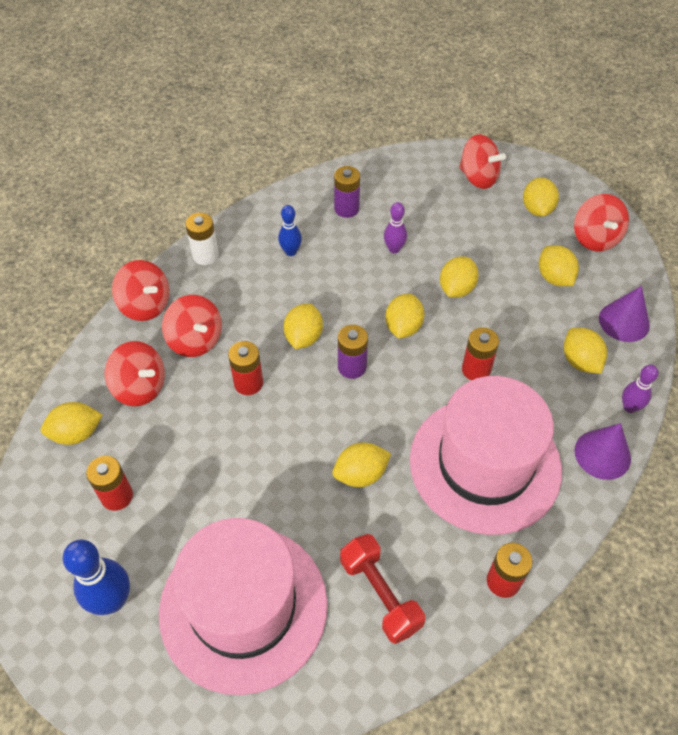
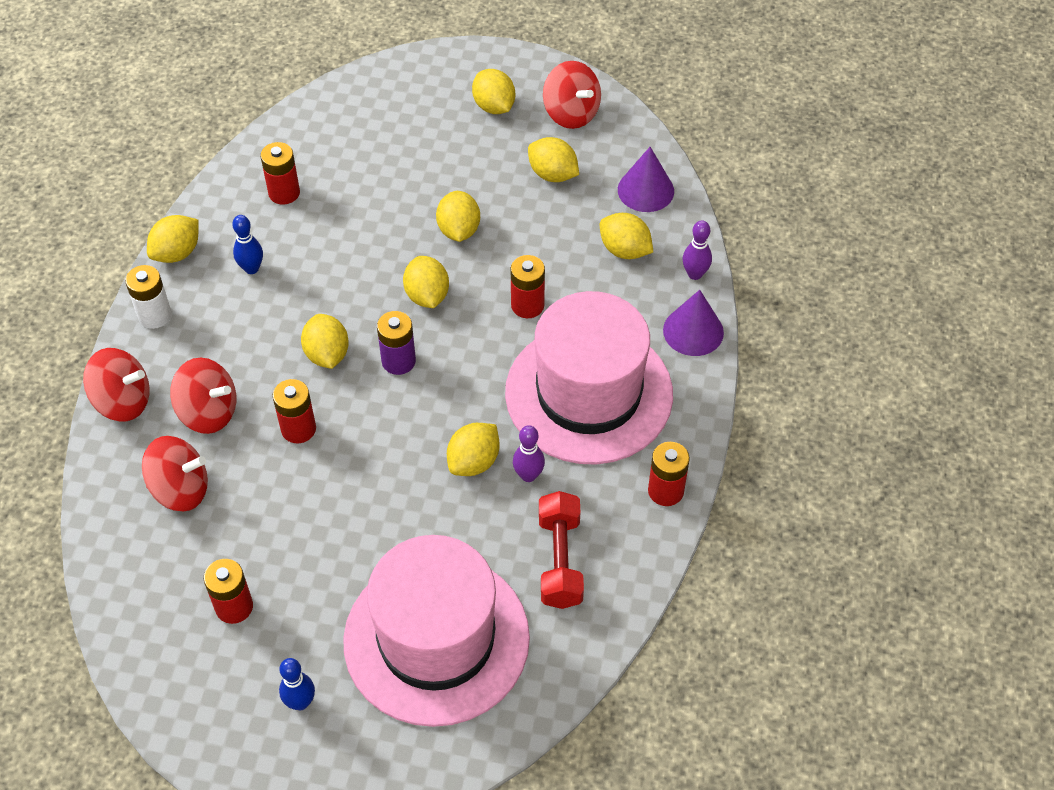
camera: 30 degrees left, 0 degrees up
yellow lemon [41,402,103,445] -> yellow lemon moved to [147,215,199,263]
blue bowling pin [63,540,130,615] -> blue bowling pin [279,658,315,710], size x0.60
purple battery [334,166,360,218] -> red battery [260,142,300,205]
red dumbbell [340,534,425,644] -> red dumbbell turned 60 degrees clockwise [539,491,584,609]
purple bowling pin [384,202,407,253] -> purple bowling pin moved to [513,425,545,482]
red spinning top [459,134,506,189] -> none

